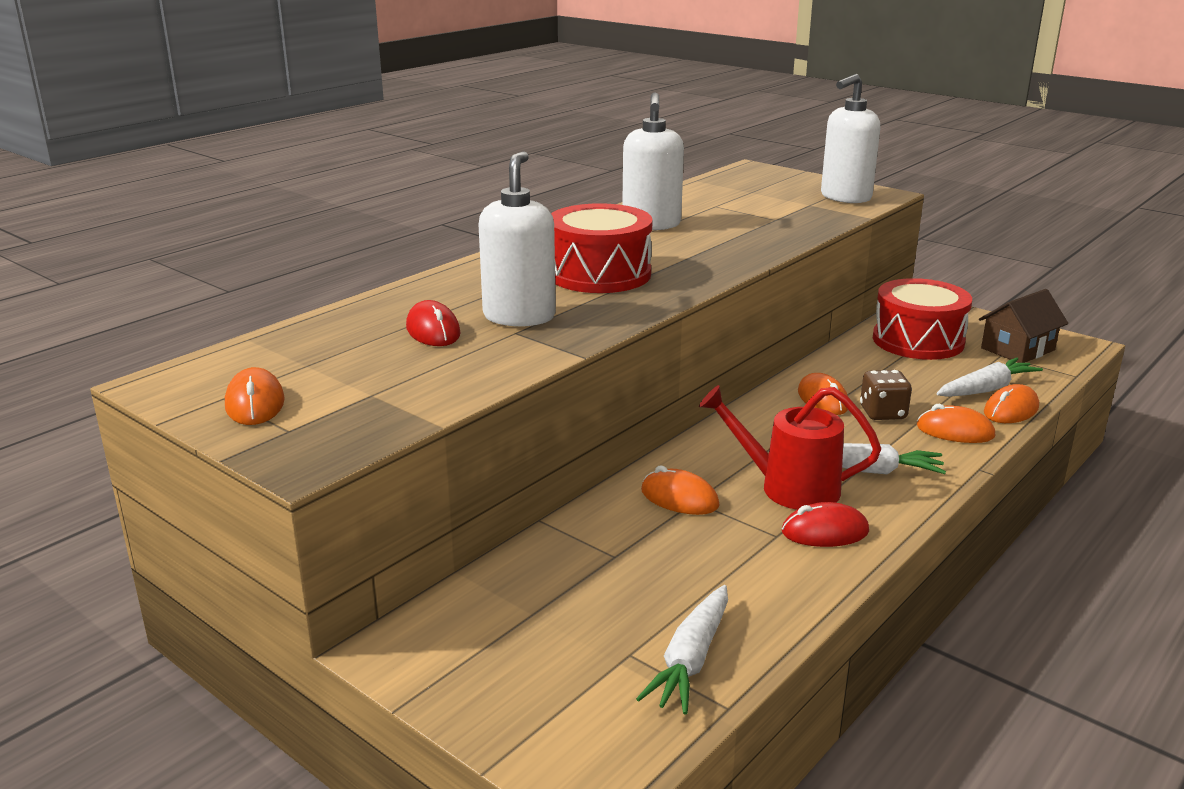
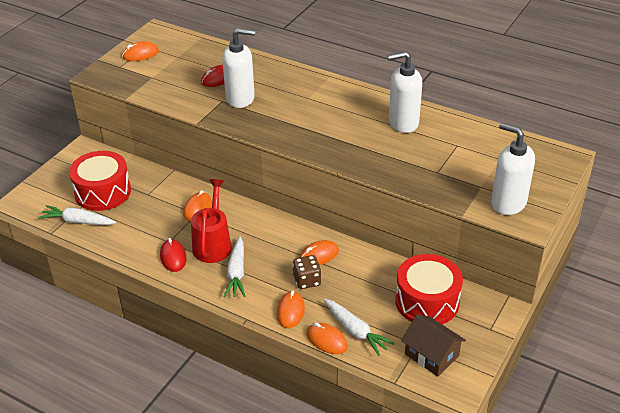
camera: 80 degrees right, 15 degrees up
red drum [551,203,653,293] -> red drum moved to [69,151,131,211]

